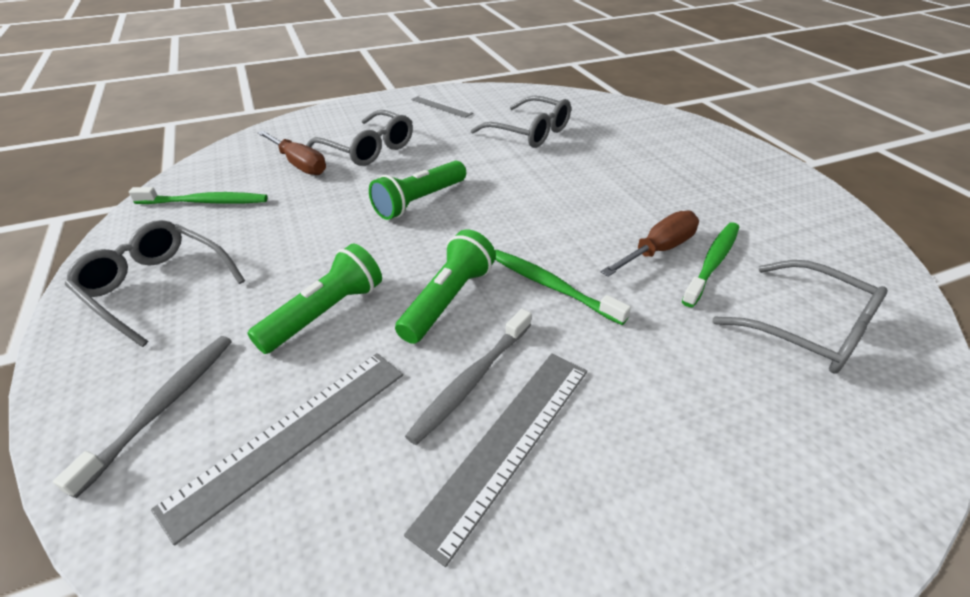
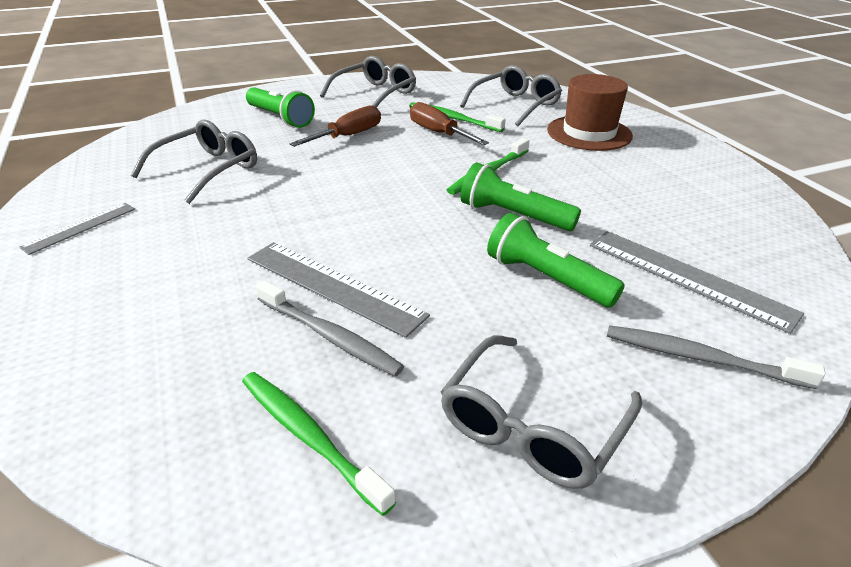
camera: 90 degrees left, 5 degrees down
green toothbrush [129,187,268,204] -> green toothbrush turned 45 degrees counterclockwise [242,372,396,516]
brown screwdriver [257,130,326,175] -> brown screwdriver moved to [290,105,381,147]
grey glasses [306,110,413,166] -> grey glasses moved to [320,56,416,108]
green flashlight [369,161,466,220] -> green flashlight moved to [246,87,315,128]
grey ruler [404,353,587,567] -> grey ruler moved to [247,242,430,338]
grey toothbrush [405,309,531,445] -> grey toothbrush moved to [256,280,404,377]
none -> brown hat [547,74,633,151]

